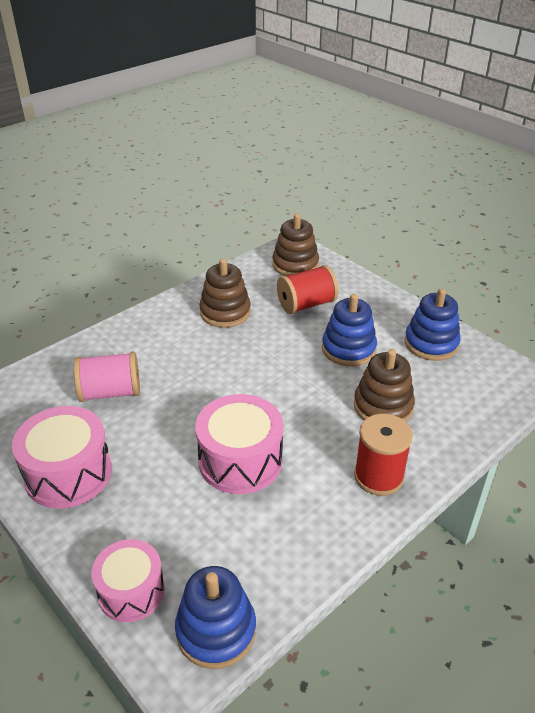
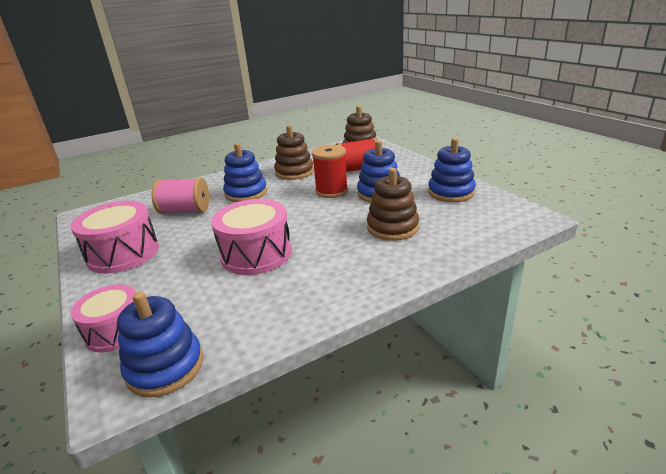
camera: 15 degrees right, 10 degrees down
red spool [354,414,413,496] -> red spool moved to [312,145,348,198]
none -> blue stacking toy [223,143,267,202]

